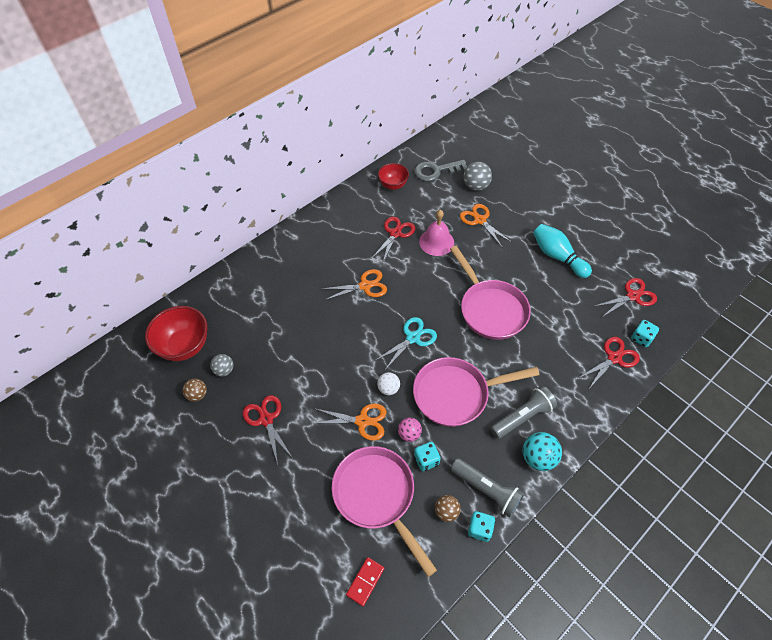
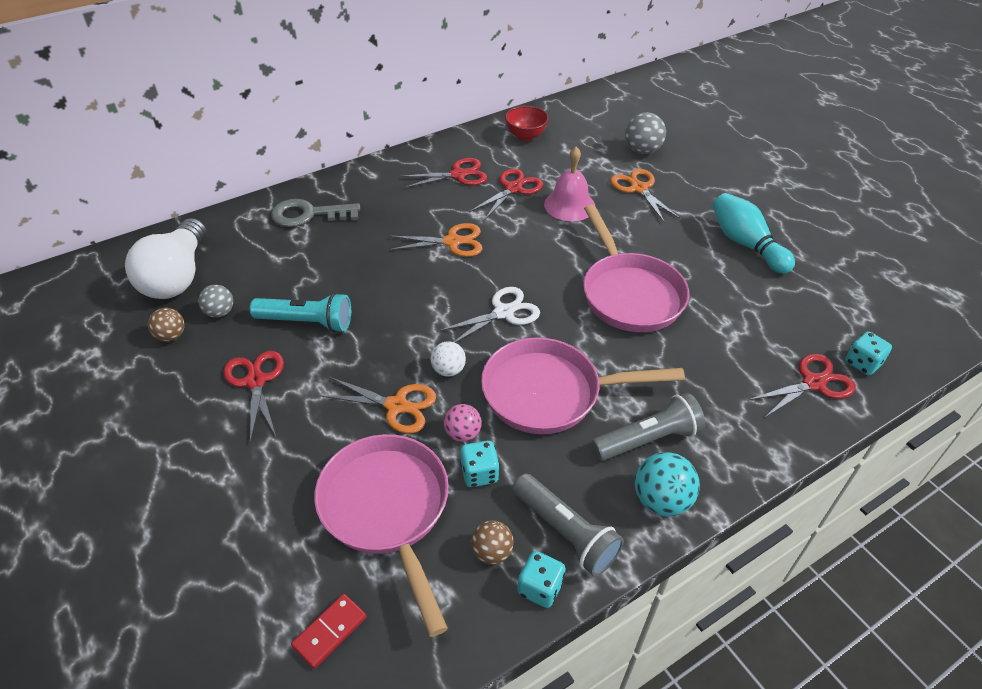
camera: 10 degrees right, 10 degrees down
red bowl [145,306,207,361] -> white light bulb [125,218,206,299]
turquoise scissors [374,317,437,371] -> white scissors [437,287,540,343]
grey key [414,160,467,181] -> grey key moved to [271,199,360,227]
red scissors [593,278,657,317] -> red scissors moved to [399,158,488,188]
none -> turquoise flashlight [250,293,351,333]

